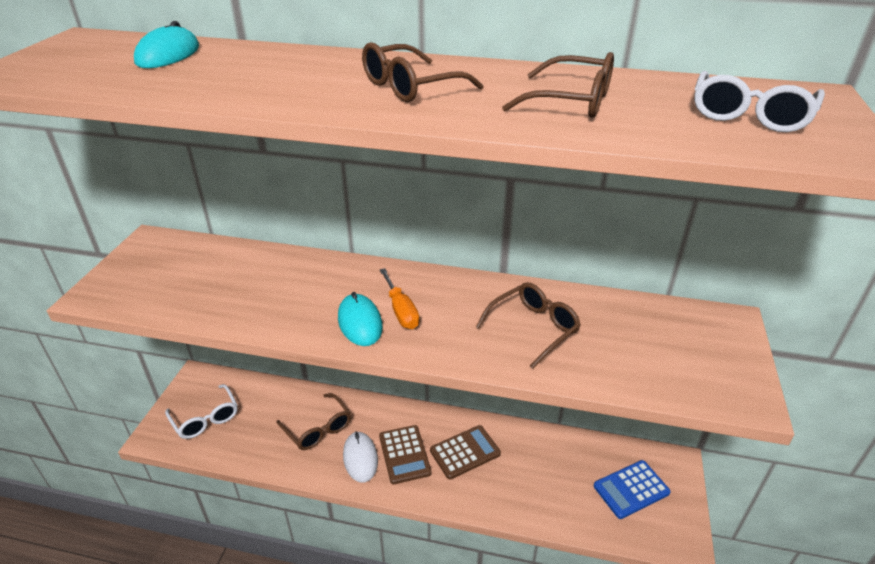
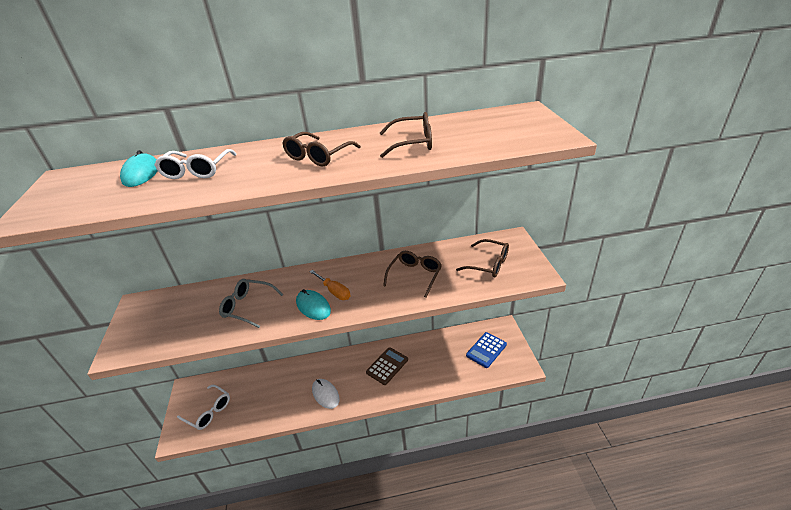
camera: 20 degrees left, 0 degrees up
brown glasses [276,393,351,450] -> brown glasses moved to [456,239,509,277]
brown calculator [379,425,432,484] -> none
white glasses [694,71,825,132] -> white glasses moved to [154,149,237,179]
none -> grey glasses [219,279,283,328]

